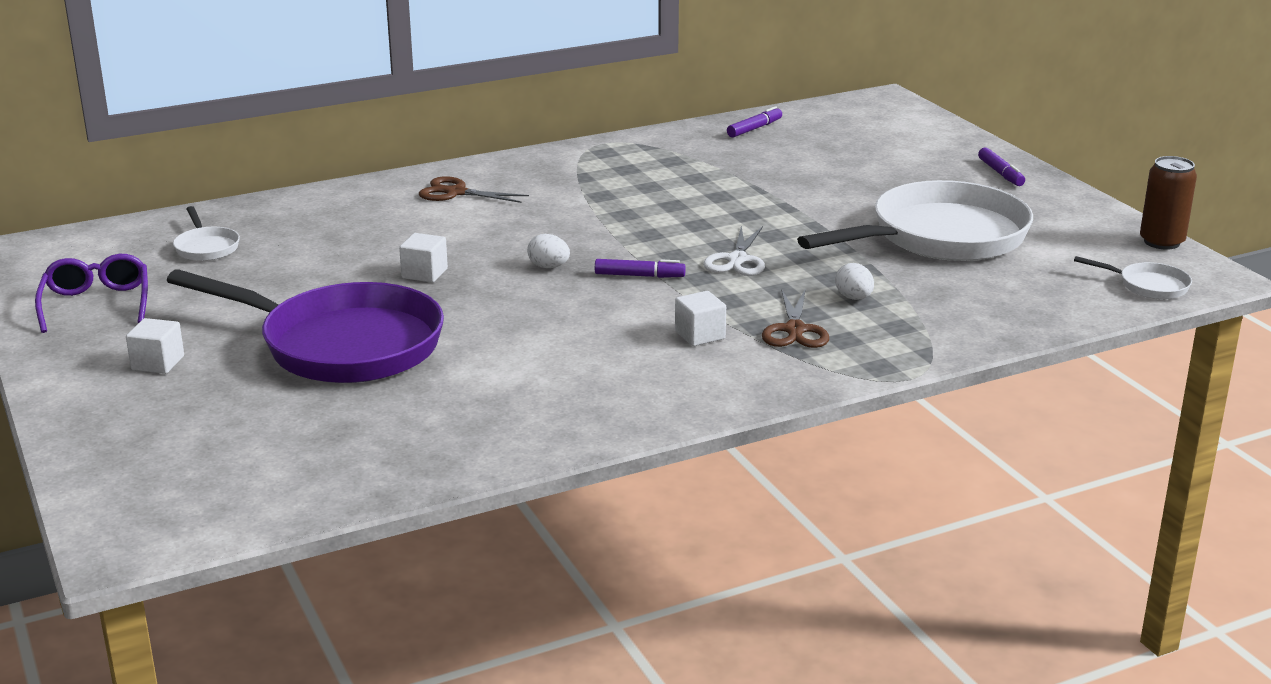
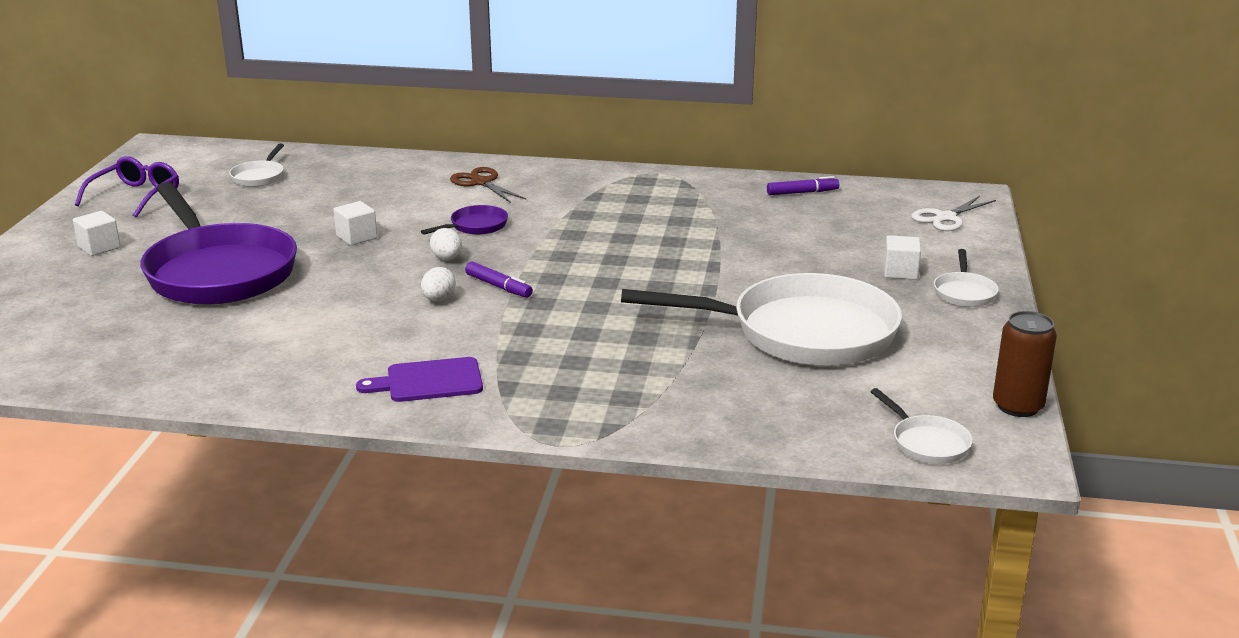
camera: 35 degrees right, 0 degrees up
white cube [675,291,726,346] -> white cube moved to [884,235,921,280]
white scissors [703,226,765,276] -> white scissors moved to [912,196,996,231]
brown scissors [762,288,829,348] -> none
white egg [835,263,874,300] -> white egg moved to [421,267,456,301]
purple marker [978,147,1025,186] -> white pan [934,249,999,307]
none -> purple cutting board [356,357,483,402]
none -> purple pan [421,205,508,235]

